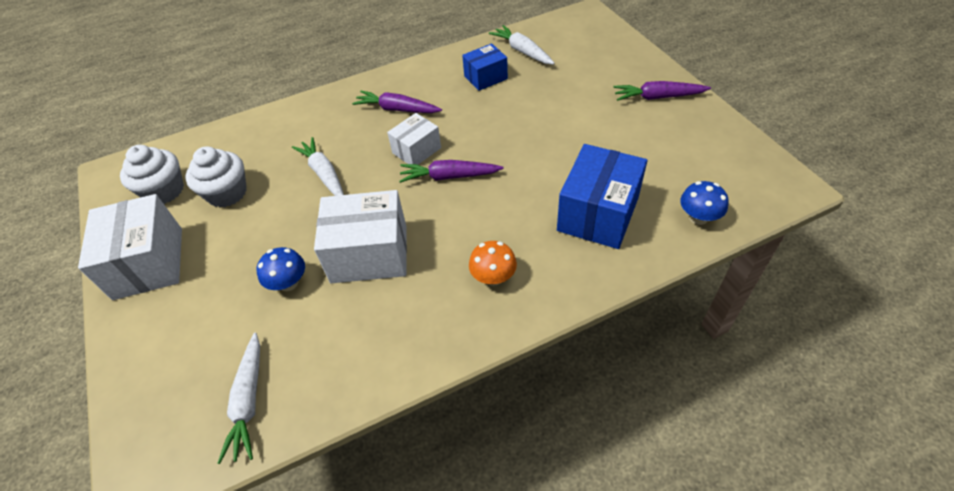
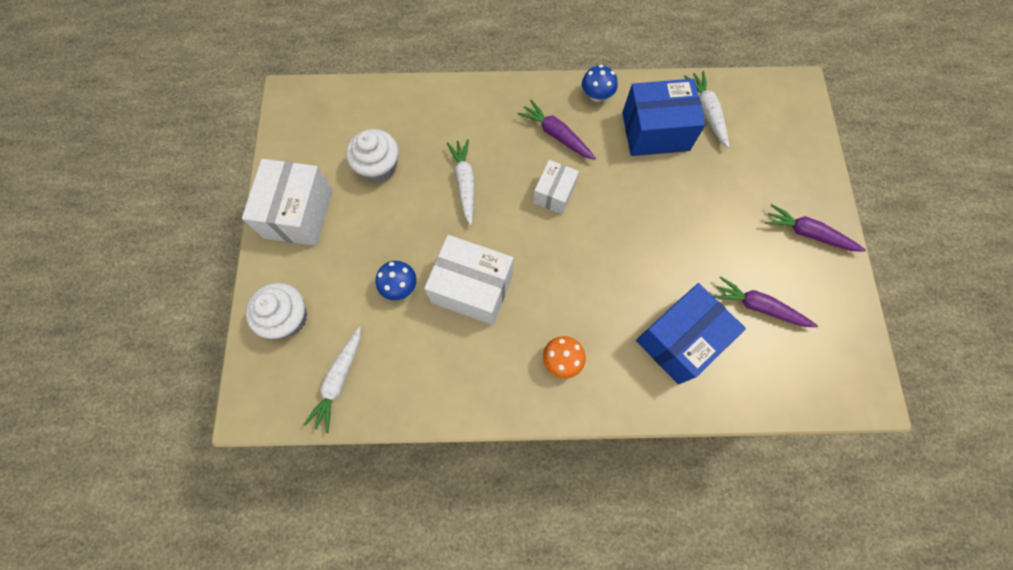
camera: 20 degrees right, 20 degrees up
white cupcake [120,145,184,204] -> white cupcake moved to [246,283,307,339]
white box [387,113,441,165] -> white box turned 45 degrees counterclockwise [533,160,579,214]
purple carrot [399,160,504,183] -> purple carrot moved to [713,276,818,327]
blue box [462,43,508,91] -> blue box [622,79,706,156], size x1.70
blue mushroom [680,181,728,225] -> blue mushroom moved to [582,65,618,102]

